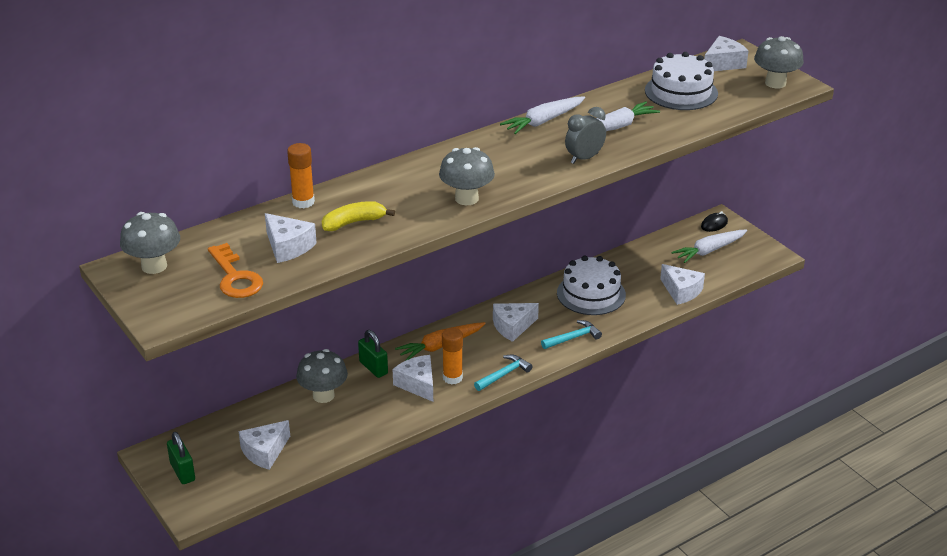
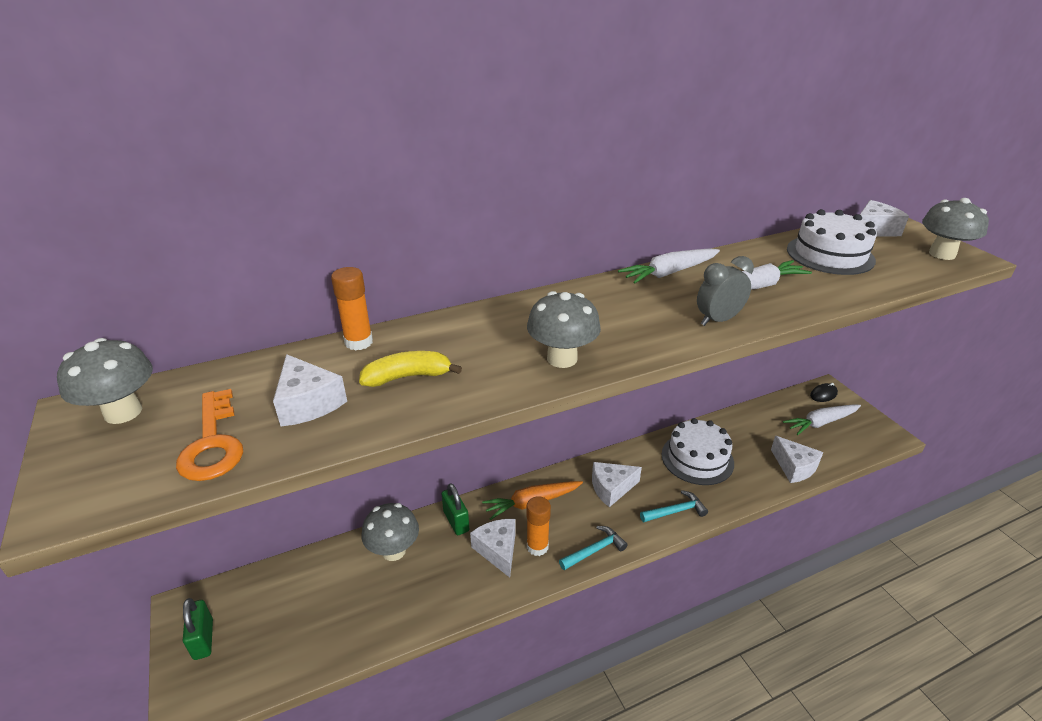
camera: 10 degrees right, 0 degrees up
white cheese [239,420,290,470] -> none

